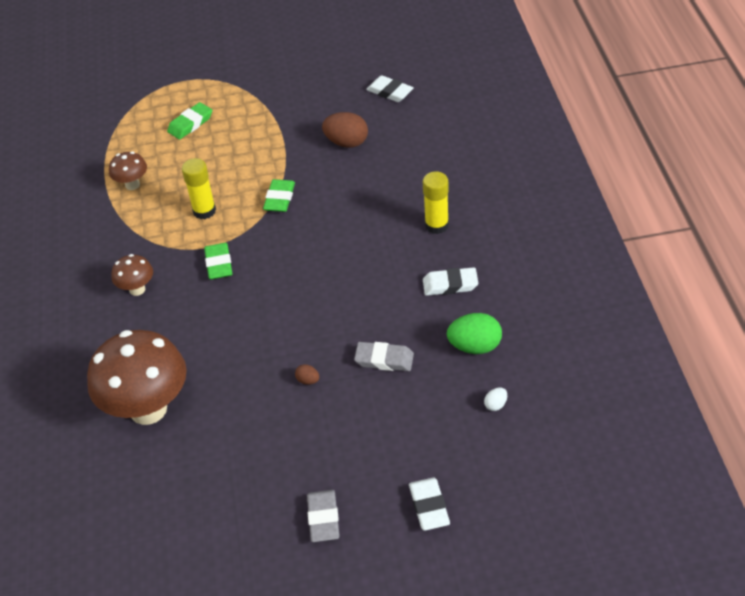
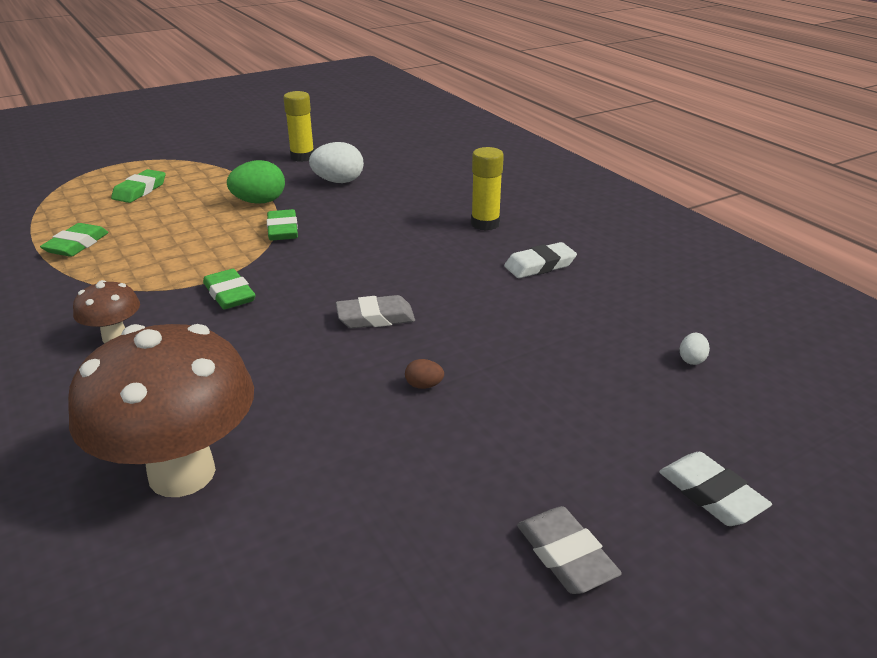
camera: 25 degrees left, 15 degrees down
brown mushroom [109,152,147,190] -> green eraser [40,223,109,257]
yellow glue stick [182,158,216,219] -> yellow glue stick moved to [283,91,314,162]
brown egg [322,112,368,148] -> white egg [309,142,364,183]
grey eraser [354,342,414,371] -> grey eraser moved to [336,295,415,329]
white eraser [366,75,414,102] -> none
green egg [447,313,502,354] -> green egg moved to [227,160,285,204]

